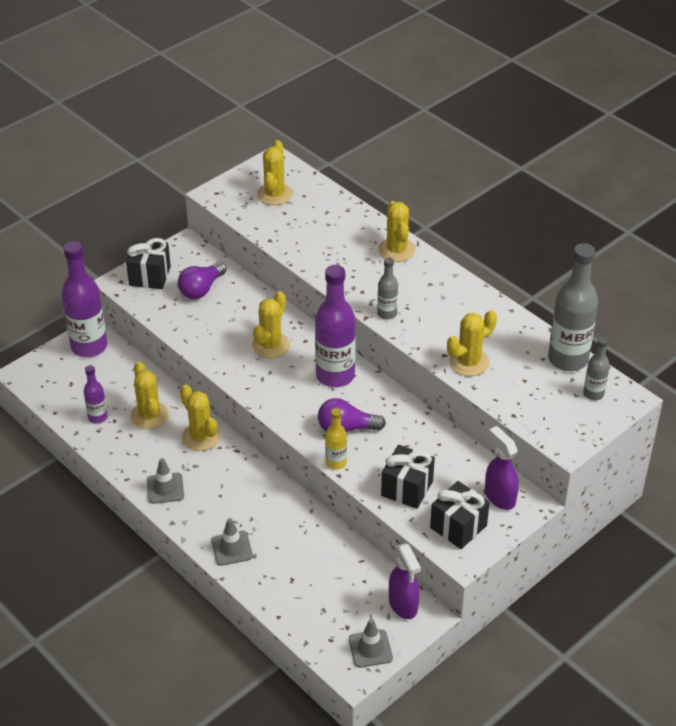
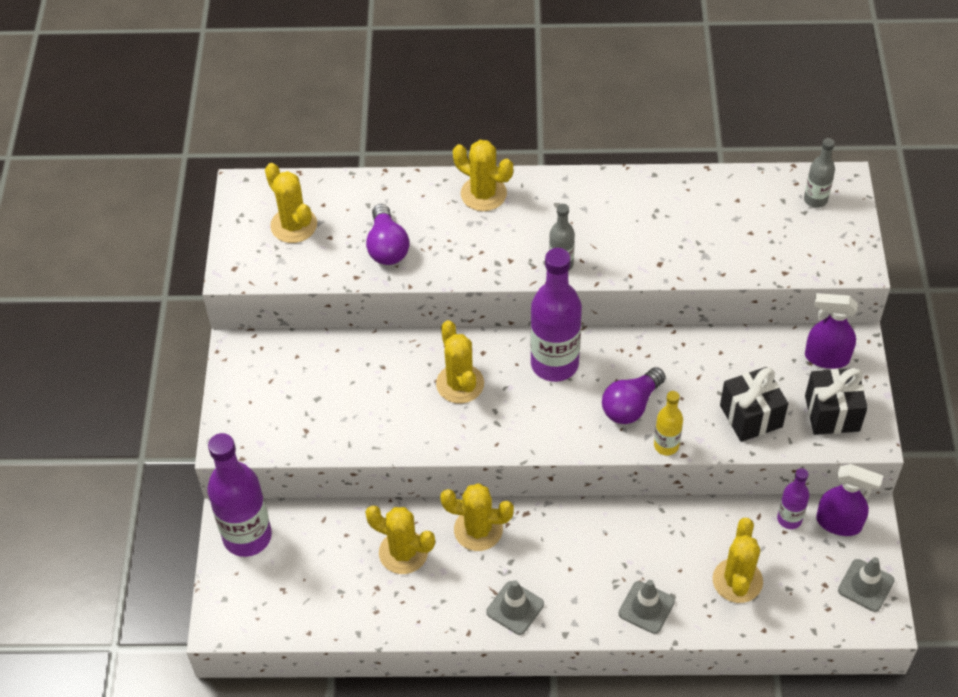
camera: 45 degrees left, 10 degrees up
purple bottle [84,365,108,424] -> purple bottle moved to [777,468,809,529]
black gift [126,238,171,289] -> none
purple light bulb [178,262,227,299] -> purple light bulb moved to [366,204,409,265]
yellow cactus [447,310,497,376] -> yellow cactus moved to [713,518,763,603]
grey bottle [548,243,598,371] -> none

